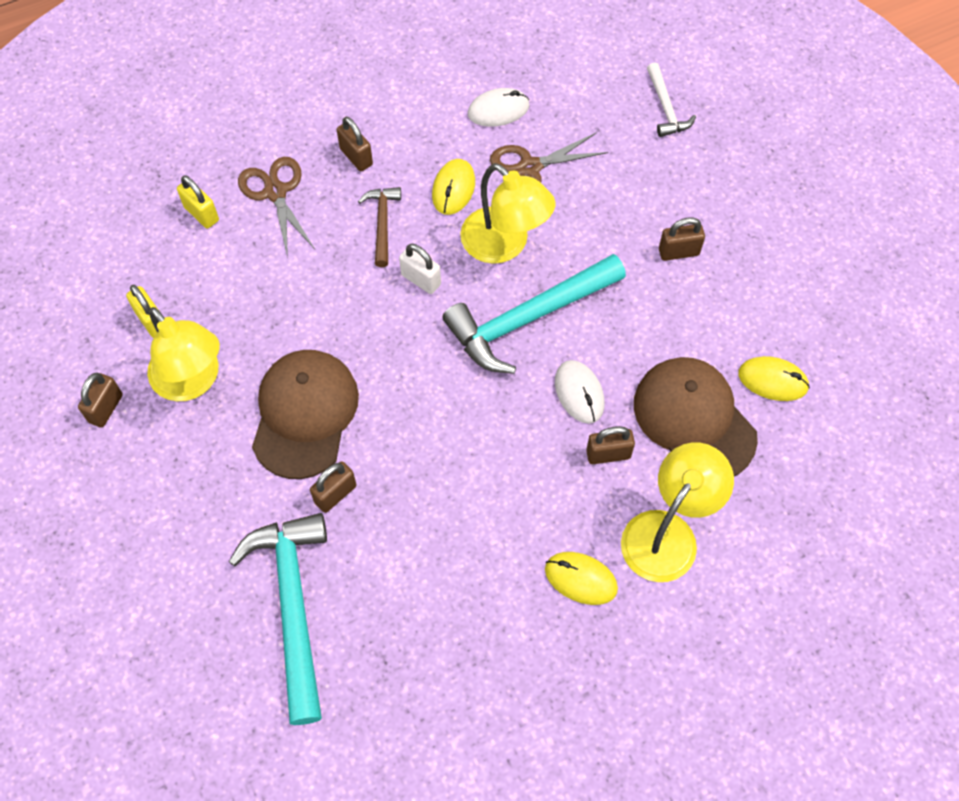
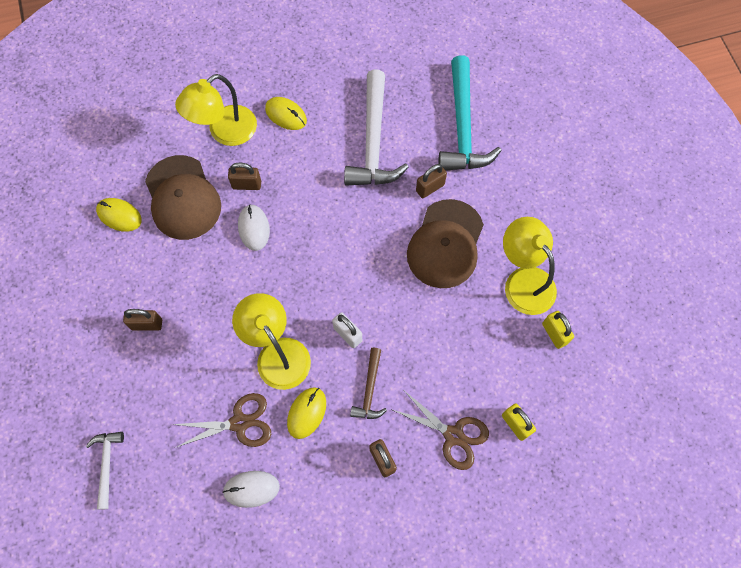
camera: 170 degrees left, 5 degrees up
brown padlock [78,373,123,428] -> none
brown scissors [238,157,315,258] -> brown scissors turned 45 degrees counterclockwise [393,392,489,470]
turquoise hammer [442,254,626,374] -> none
none -> white hammer [344,69,409,186]

